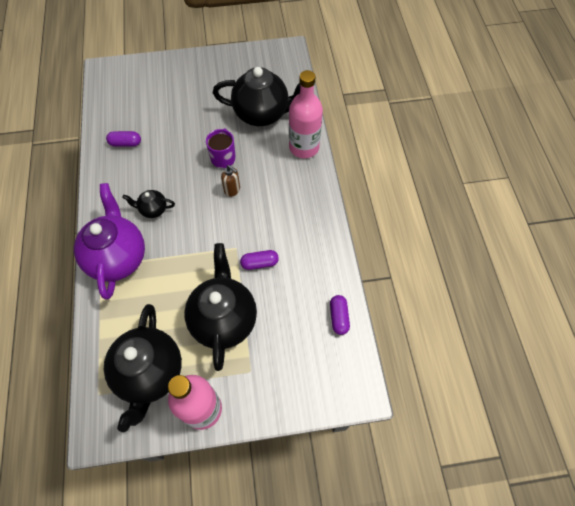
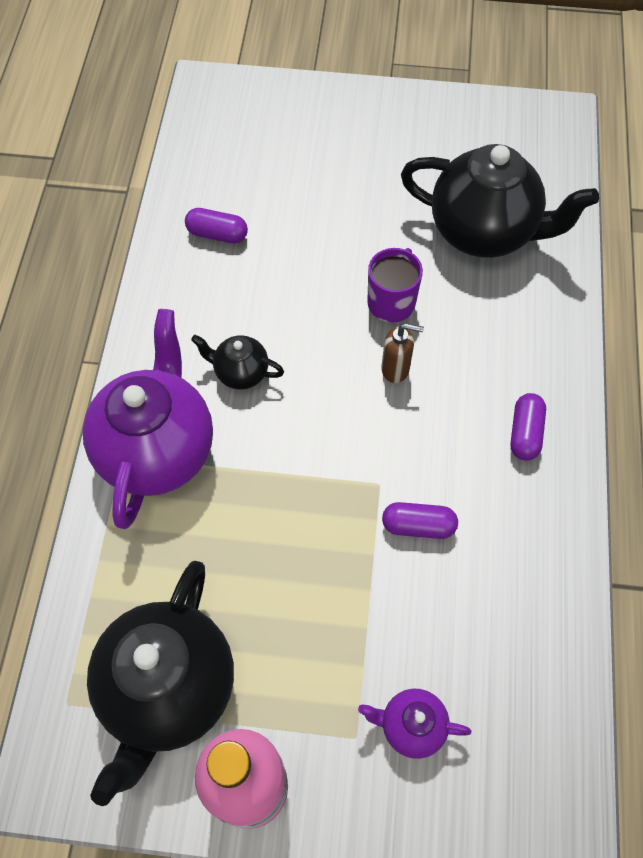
camera: 15 degrees right, 0 degrees up
black teapot [184,243,257,371] -> none
brown soap dispenser [221,165,240,197] -> brown soap dispenser turned 45 degrees counterclockwise [381,323,424,383]
pink bottle [289,70,323,158] -> none
purple capsule [330,295,350,335] -> purple capsule moved to [510,393,546,460]
none -> purple teapot [358,689,471,759]

